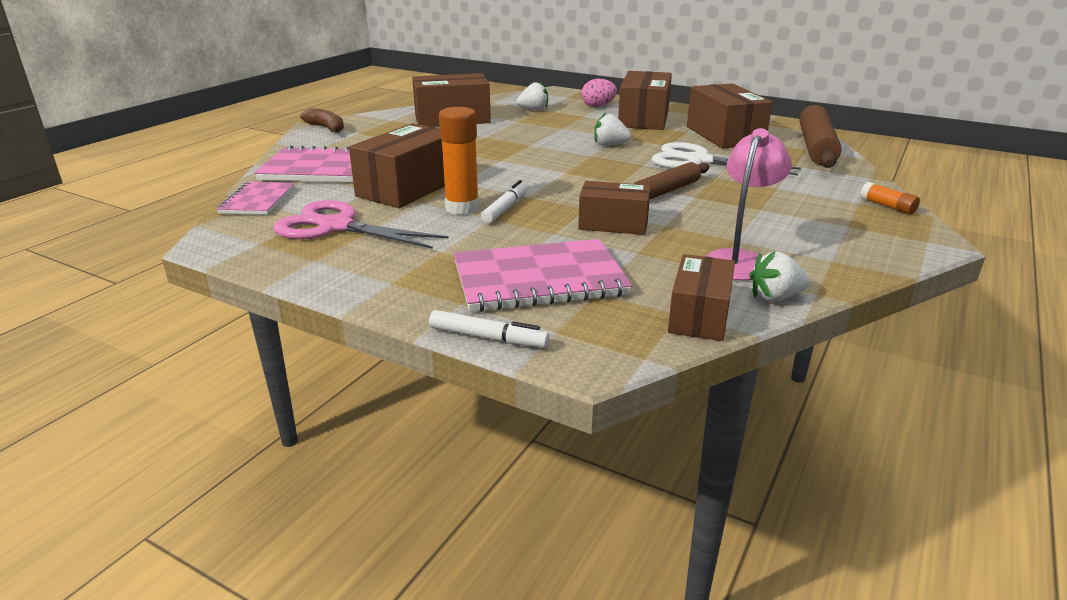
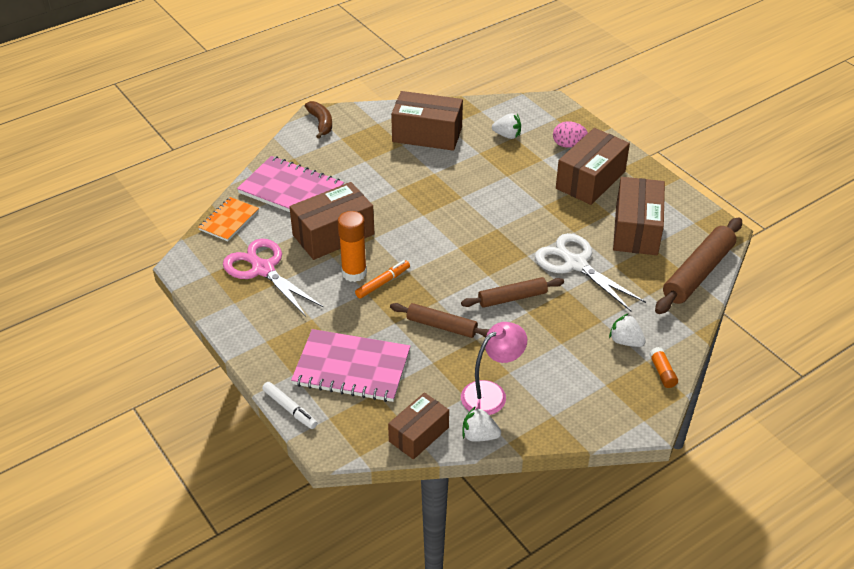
camera: 25 degrees right, 15 degrees up
pink notebook [217,182,295,215] -> orange notebook [198,197,259,241]
white marker [481,180,528,223] -> orange marker [355,260,410,299]
brown box [578,181,651,235] -> brown rolling pin [390,303,490,338]
white strawberry [594,112,631,146] -> white strawberry moved to [609,313,646,347]

